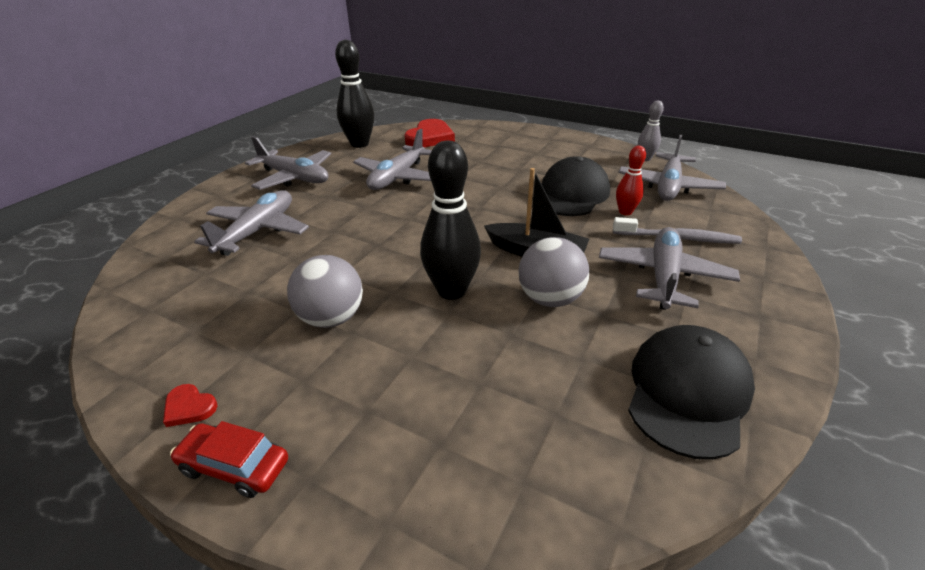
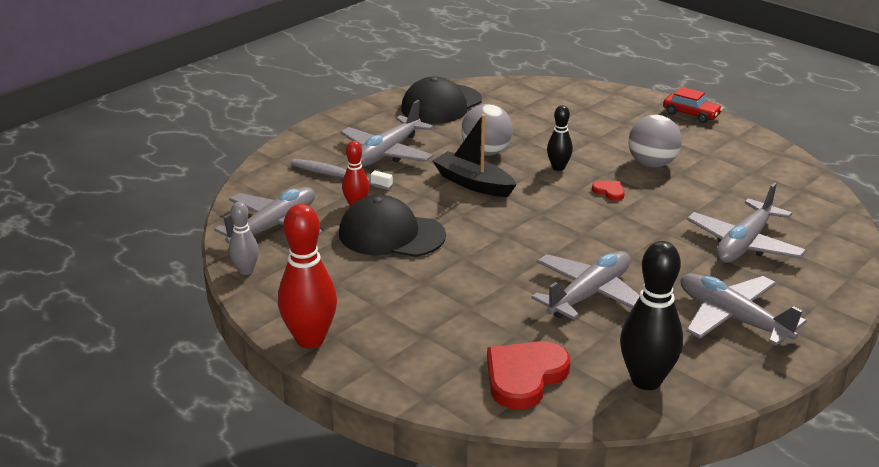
camera: 165 degrees left, 5 degrees down
red heart [163,384,218,427] -> red heart moved to [592,181,625,201]
black bowling pin [420,141,481,300] -> black bowling pin [547,105,573,171], size x0.56
black cap [542,156,610,216] -> black cap turned 60 degrees clockwise [339,194,446,257]
none -> red bowling pin [278,204,337,348]

